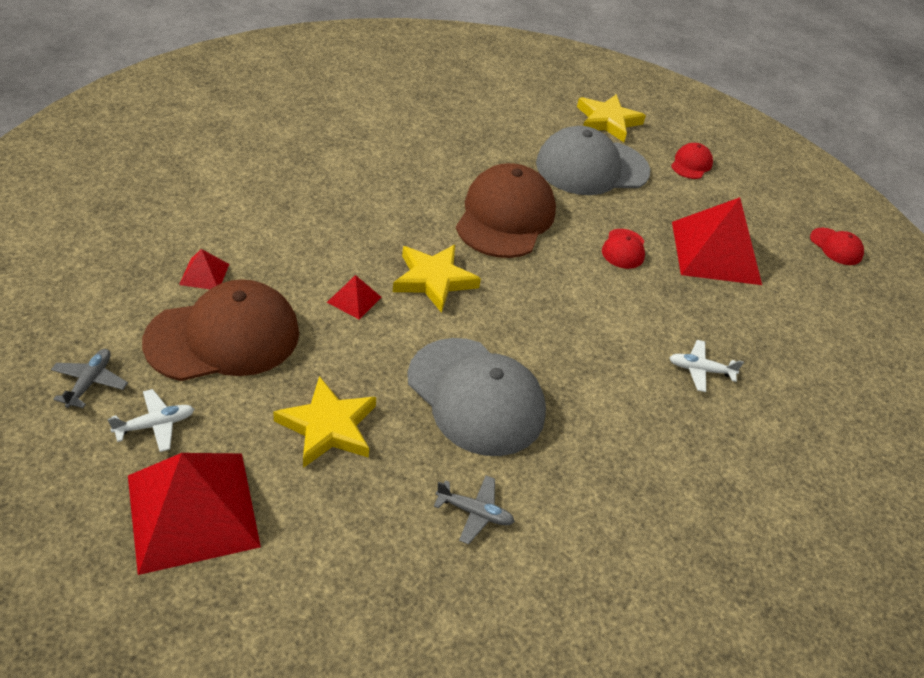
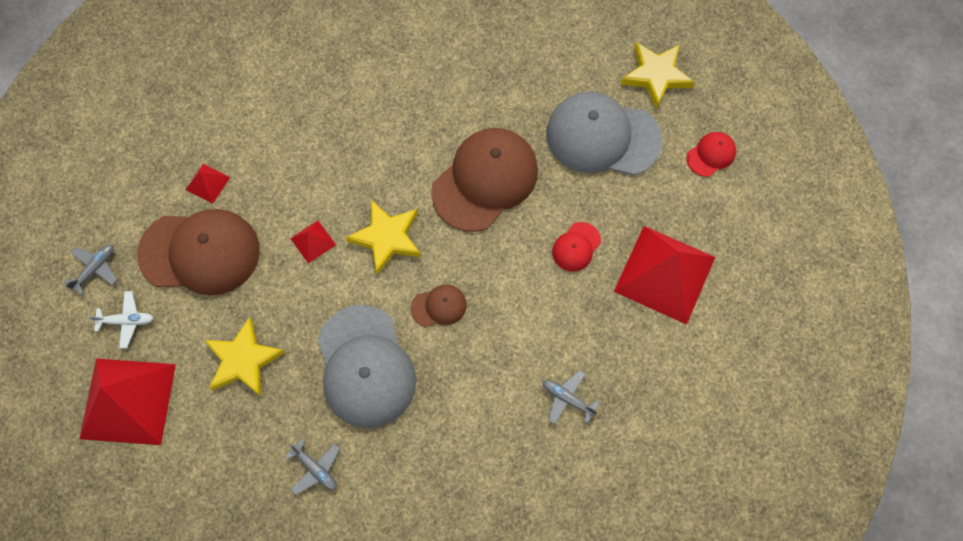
camera: 30 degrees right, 25 degrees up
white plane [670,340,744,392] -> grey plane [542,370,599,425]
red cap [810,228,864,265] -> none
none -> brown cap [411,284,467,327]

